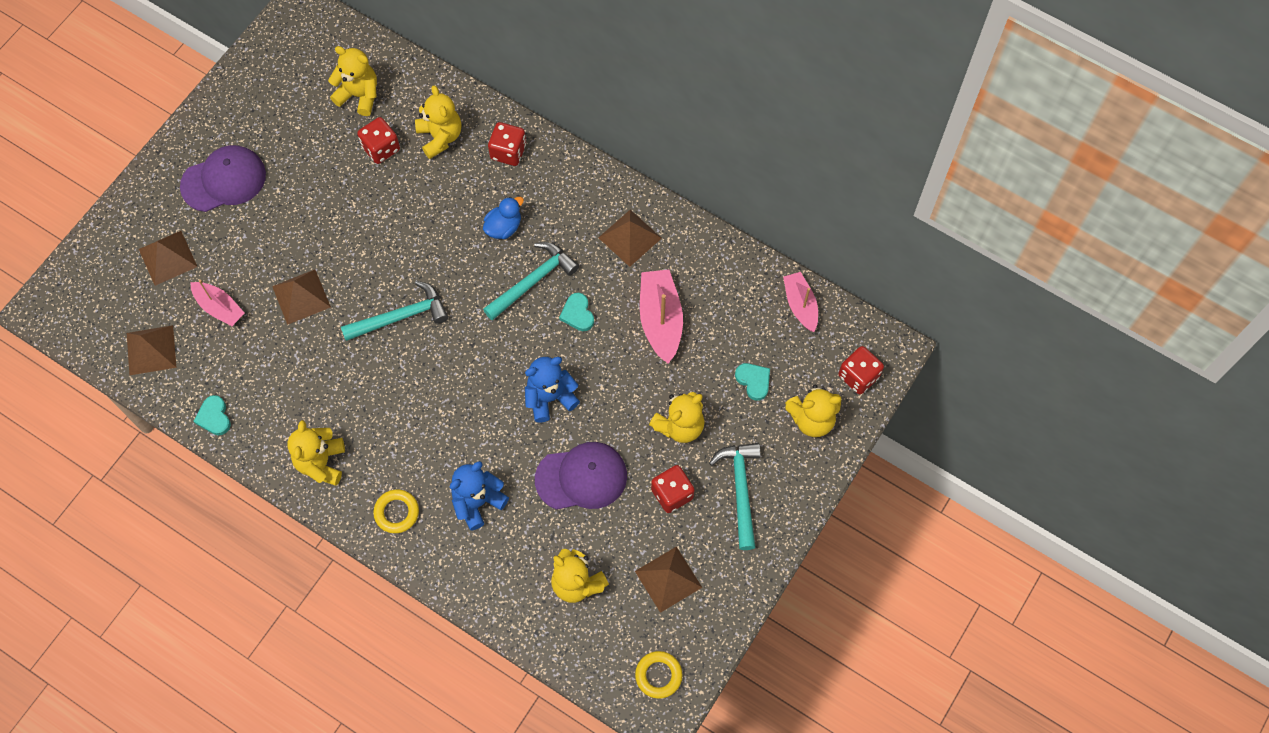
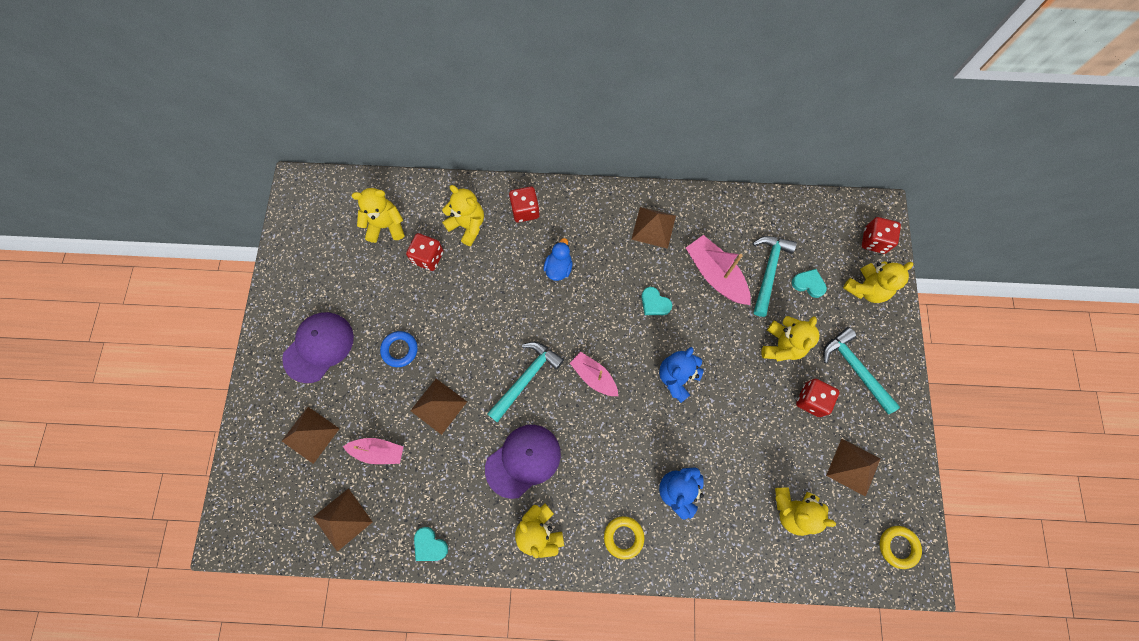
camera: 30 degrees left, 5 degrees up
turquoise hammer [483,242,579,321] -> turquoise hammer moved to [753,236,797,317]
purple cap [535,442,627,510] -> purple cap moved to [485,425,561,499]
pink boat [783,272,818,332] -> pink boat moved to [570,352,618,396]
none -> blue ring [380,331,418,367]

